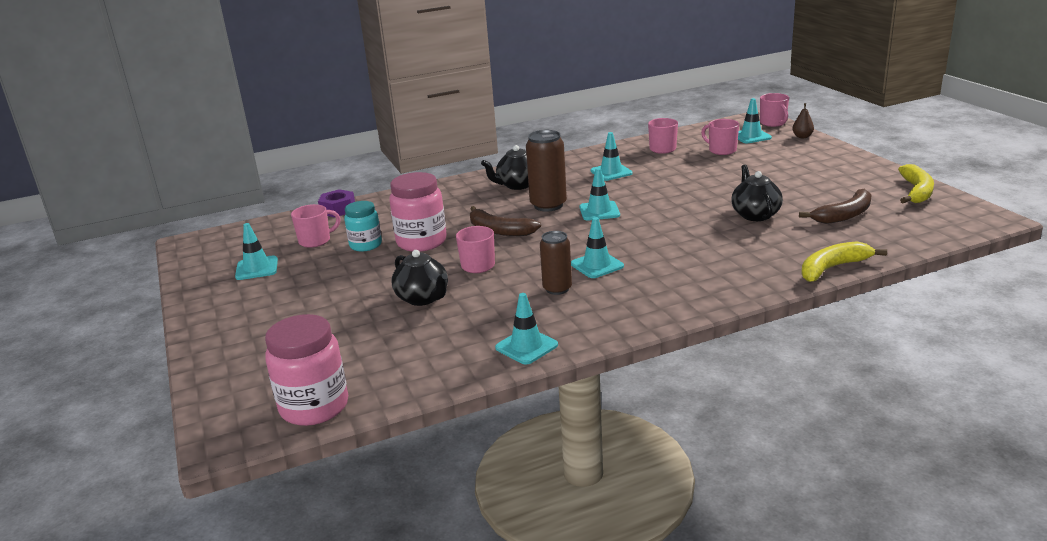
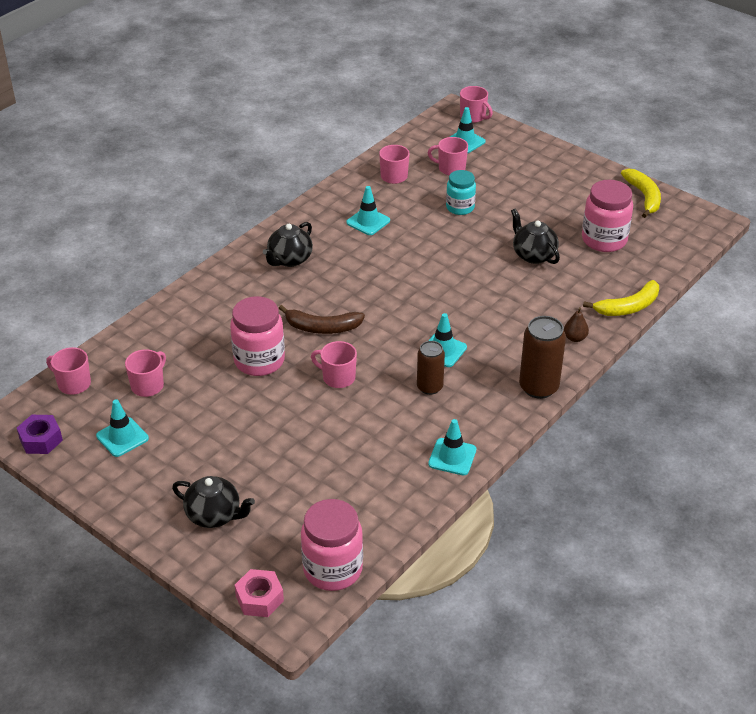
camera: 30 degrees left, 15 degrees up
purple nut [318,189,355,217] -> purple nut moved to [17,415,63,454]
turquoise jar [344,201,382,251] -> turquoise jar moved to [446,170,476,215]
black teapot [392,250,448,306] -> black teapot moved to [172,476,255,528]
brown can [526,130,567,211] -> brown can moved to [519,316,566,399]
turquoise traffic cone [579,168,620,220] -> none
brown pear [792,103,814,138] -> brown pear moved to [564,307,589,342]
brown banana [799,189,872,224] -> pink jar [582,180,633,252]
yellow banana [801,241,887,282] -> yellow banana turned 150 degrees counterclockwise [583,280,659,316]
none -> pink mug [46,347,91,395]
none -> pink nut [235,569,284,617]

